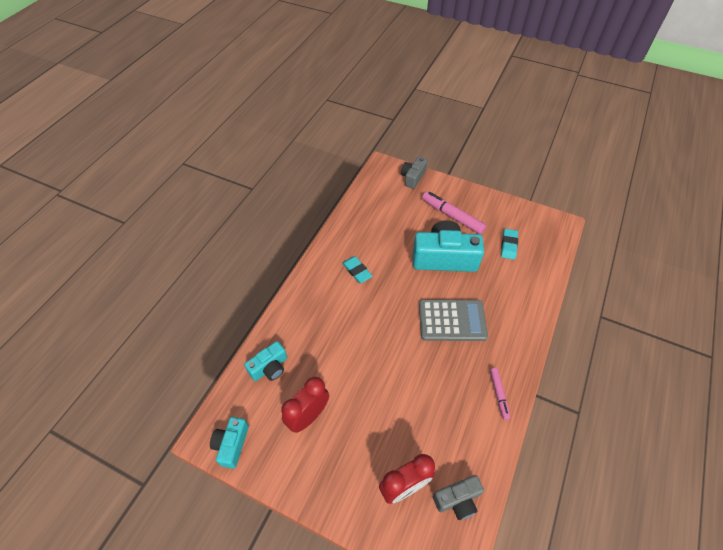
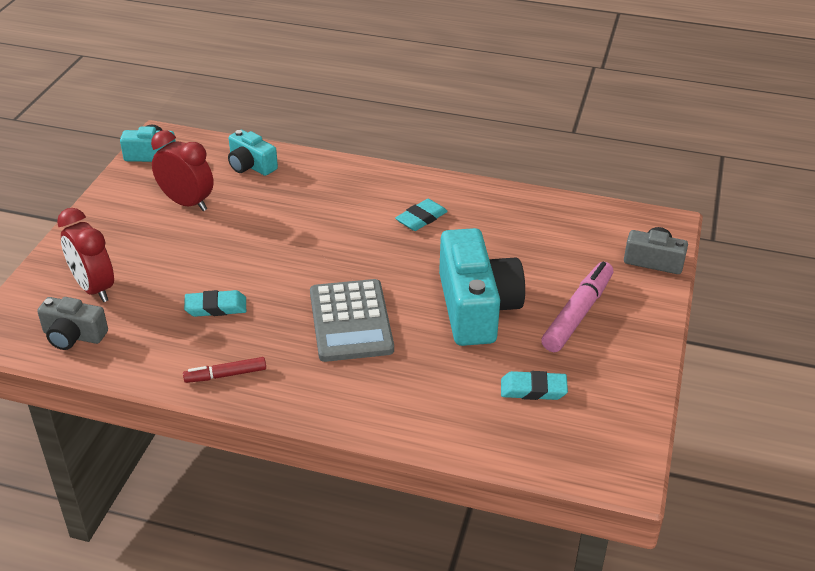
camera: 80 degrees right, 15 degrees down
grey camera [433,475,484,520] -> grey camera turned 45 degrees counterclockwise [37,297,108,350]
pink marker [490,368,510,420] -> red marker [183,357,266,383]
none -> turquoise eraser [184,290,246,317]

